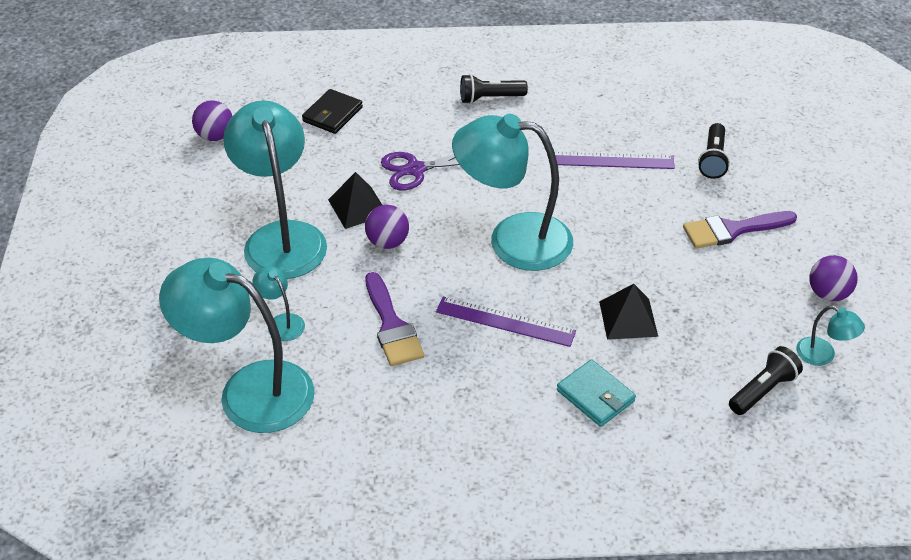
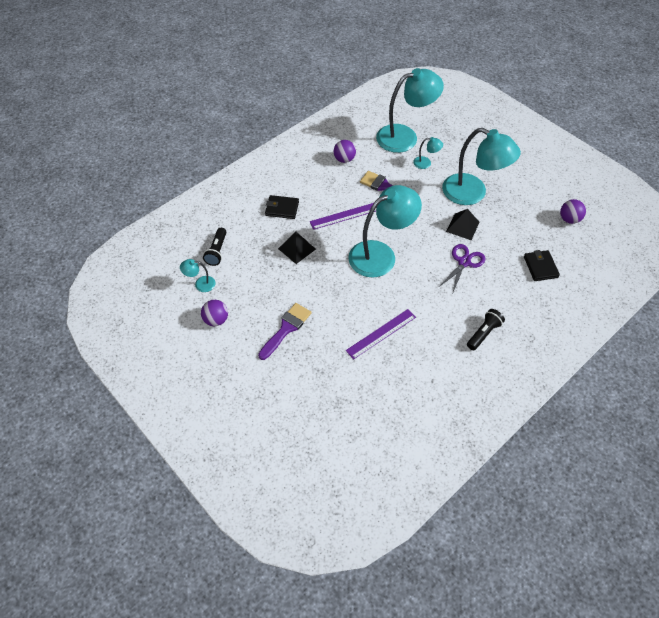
camera: 140 degrees right, 10 degrees up
purple ball [365,205,409,249] -> purple ball moved to [333,140,356,163]
turquoise wallet [557,359,636,427] -> black wallet [265,195,299,219]
black flashlight [698,123,730,179] -> none

